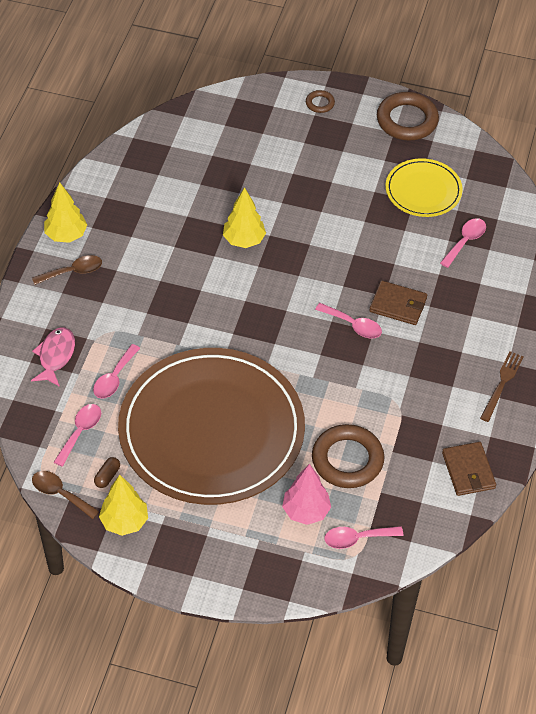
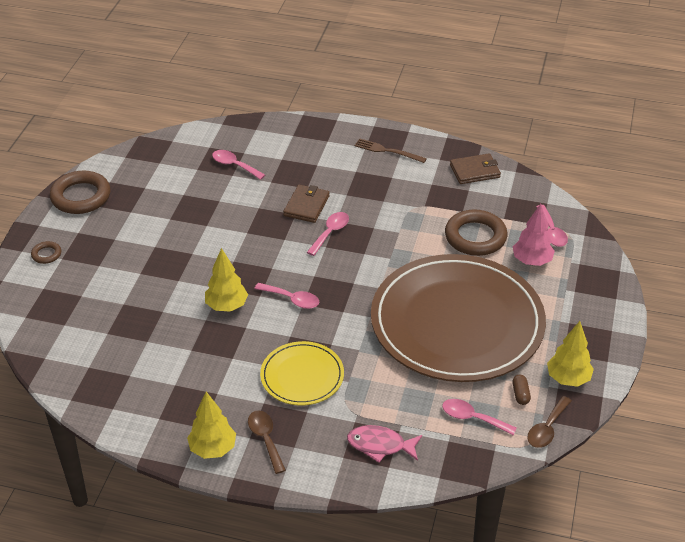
camera: 90 degrees left, 10 degrees down
pink spoon [93,344,140,399] -> pink spoon moved to [254,283,319,309]
brown capsule [94,457,120,488] -> brown capsule turned 60 degrees clockwise [512,374,531,405]
yellow plate [385,158,463,217] -> yellow plate moved to [260,341,344,405]

